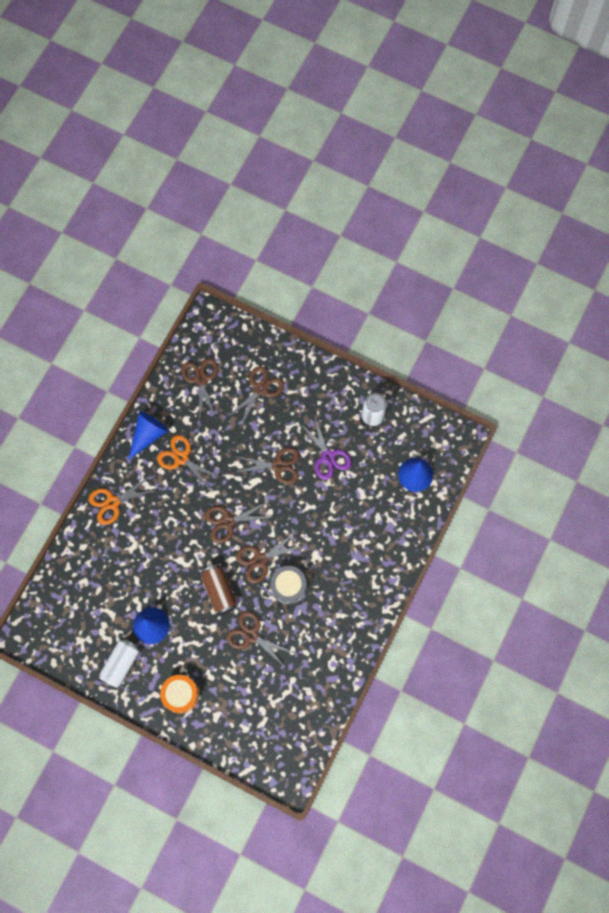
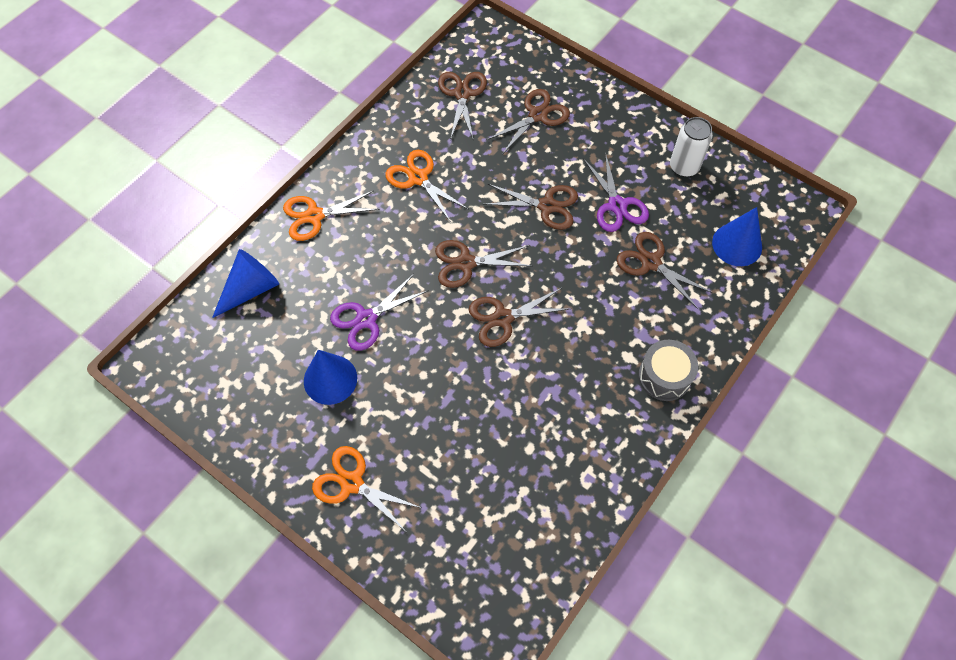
camera: 10 degrees right, 10 degrees down
white can [99,638,140,690] -> none
blue cone [128,411,169,460] -> blue cone moved to [212,249,279,318]
orange drum [160,675,199,714] -> orange scissors [312,446,421,531]
brown can [201,564,237,615] -> none
brown scissors [226,611,297,668] -> brown scissors moved to [617,232,713,309]
grey drum [270,566,307,605] -> grey drum moved to [638,340,698,401]
none -> purple scissors [330,274,429,351]

